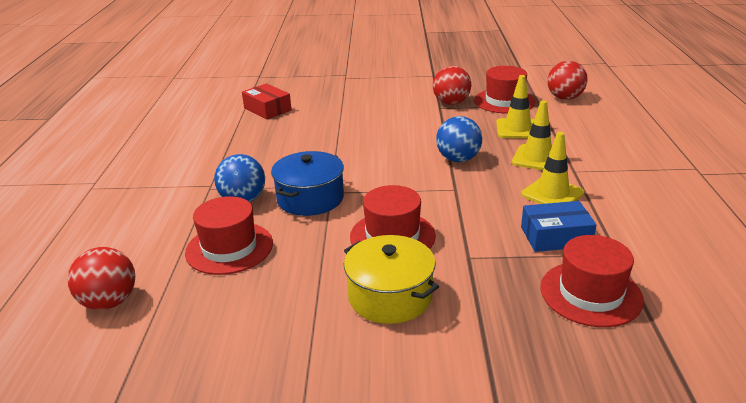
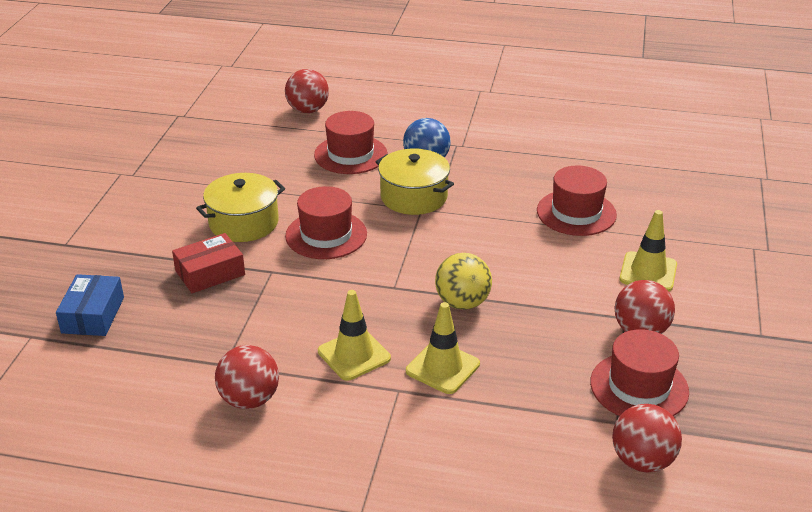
camera: 100 degrees right, 5 degrees up
red box [242,83,292,120] -> red box moved to [172,233,245,293]
blue pot [271,151,344,216] -> yellow pot [376,149,454,215]
blue ball [436,116,482,162] -> yellow ball [435,253,492,310]
yellow traffic cone [496,75,534,138] -> yellow traffic cone moved to [620,210,677,291]
blue box [521,201,596,252] -> blue box moved to [56,274,124,336]
red hat [540,235,644,327] -> red hat moved to [537,166,617,236]
none -> red ball [215,345,279,409]

